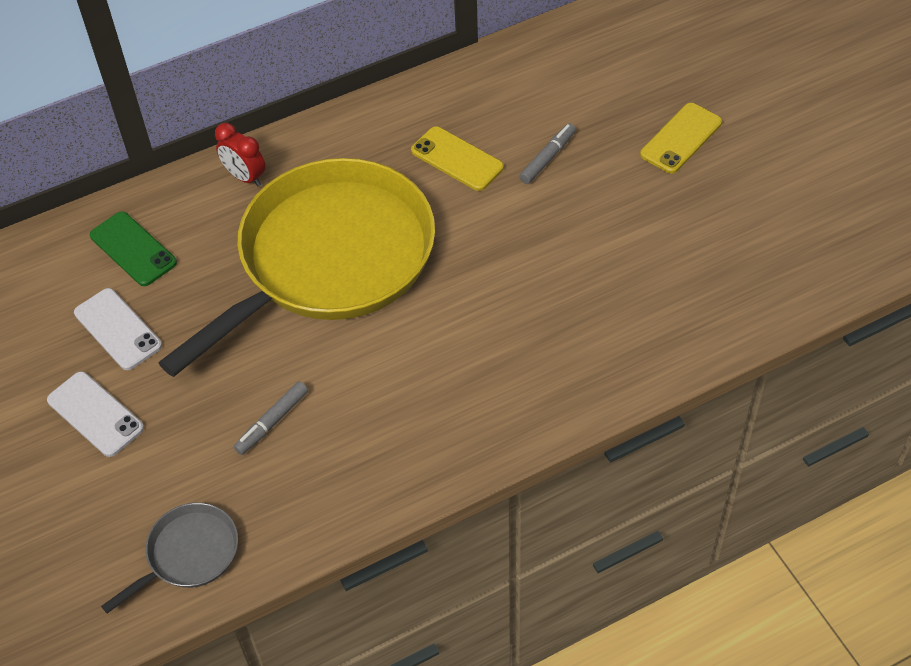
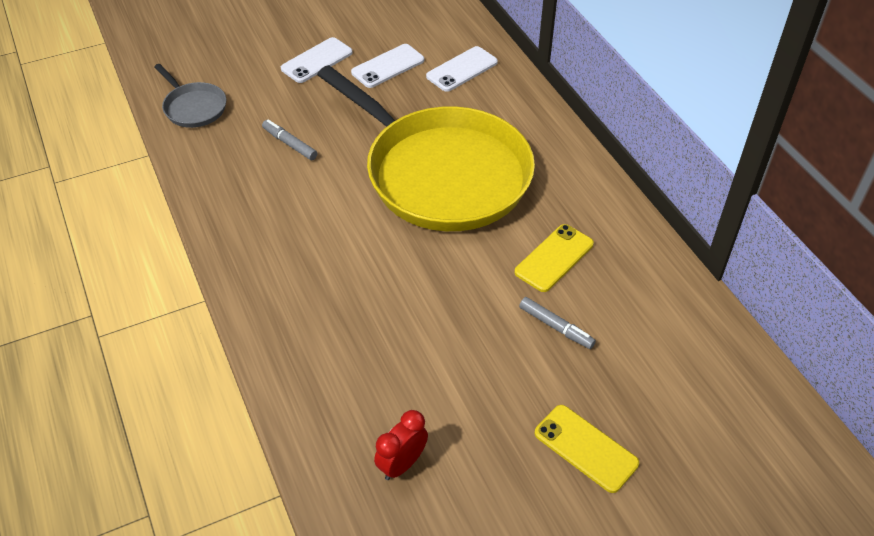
camera: 90 degrees right, 5 degrees down
green phone [90,212,177,286] -> white phone [426,46,498,92]
red clock [215,123,265,186] -> red clock moved to [374,410,428,480]

